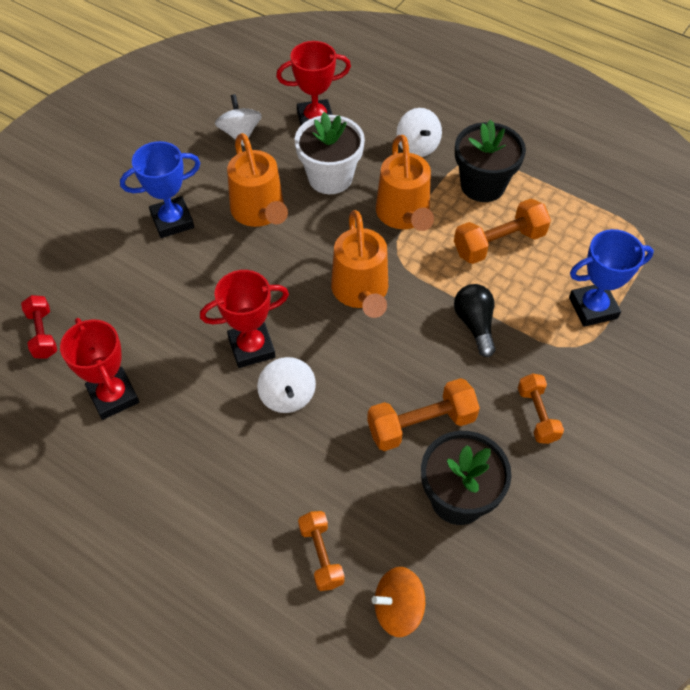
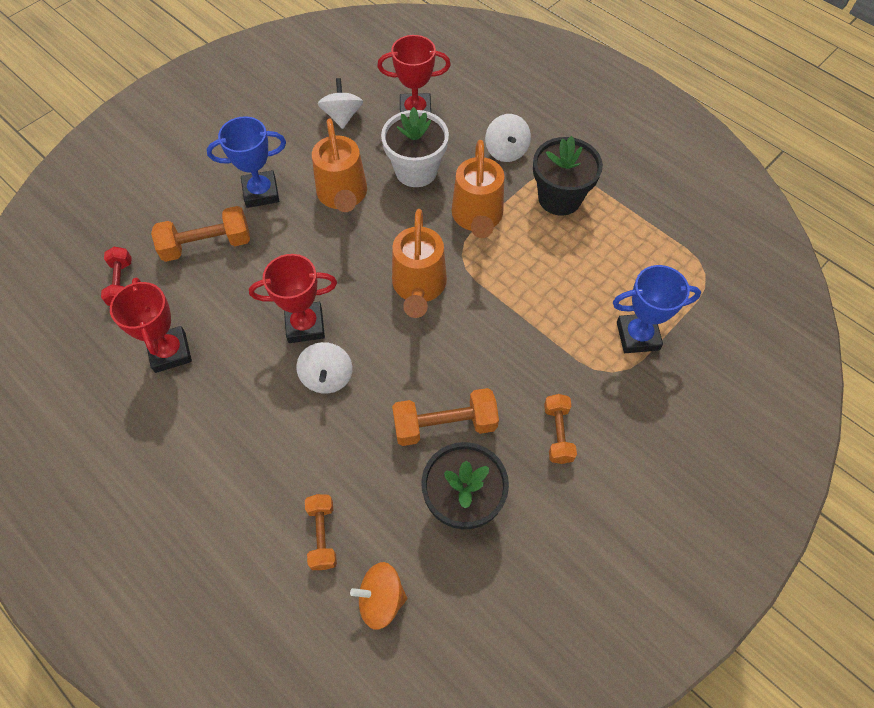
camera: 10 degrees right, 5 degrees up
orange dumbbell [454,198,551,264] -> orange dumbbell moved to [151,206,250,262]
black light bulb [454,284,496,357] -> none

